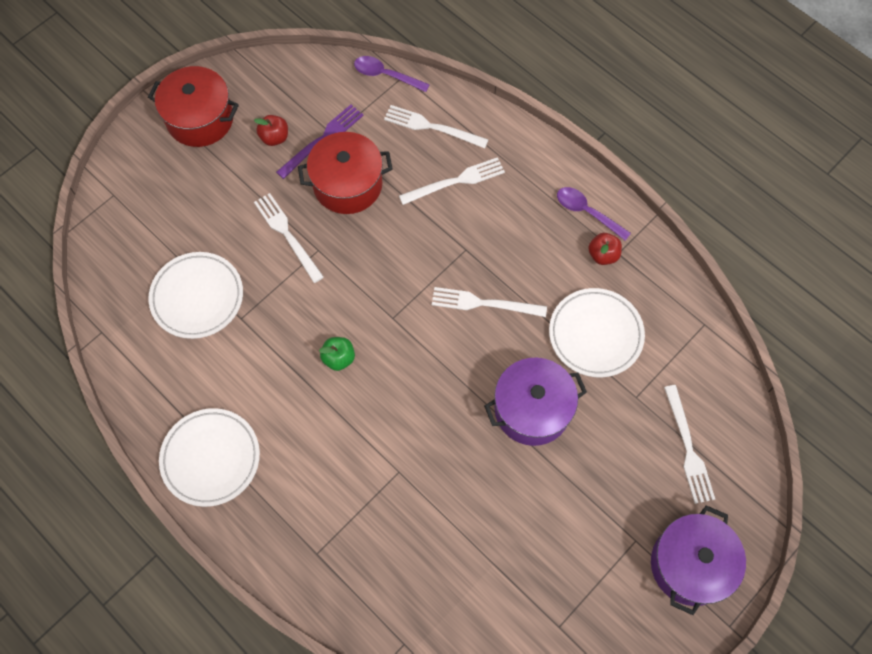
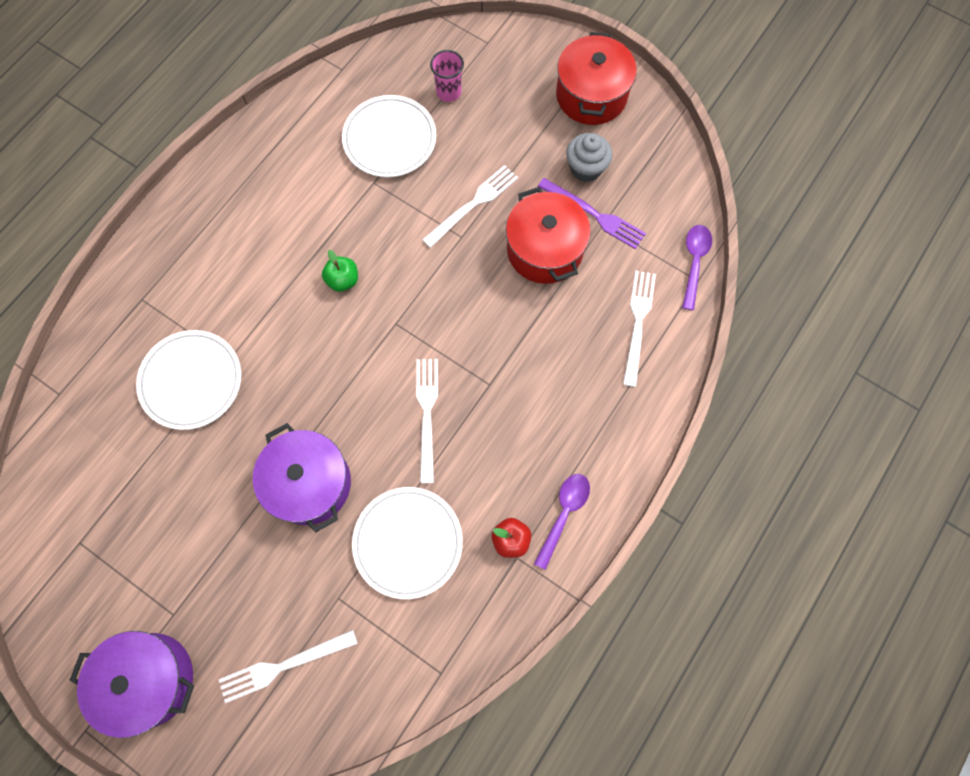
camera: 80 degrees right, 5 degrees up
white plate [159,408,260,507] -> white plate moved to [136,330,241,430]
red apple [254,115,288,146] -> grey cupcake [566,133,613,182]
white fork [399,157,505,205] -> none
none -> pink cup [430,50,464,102]

